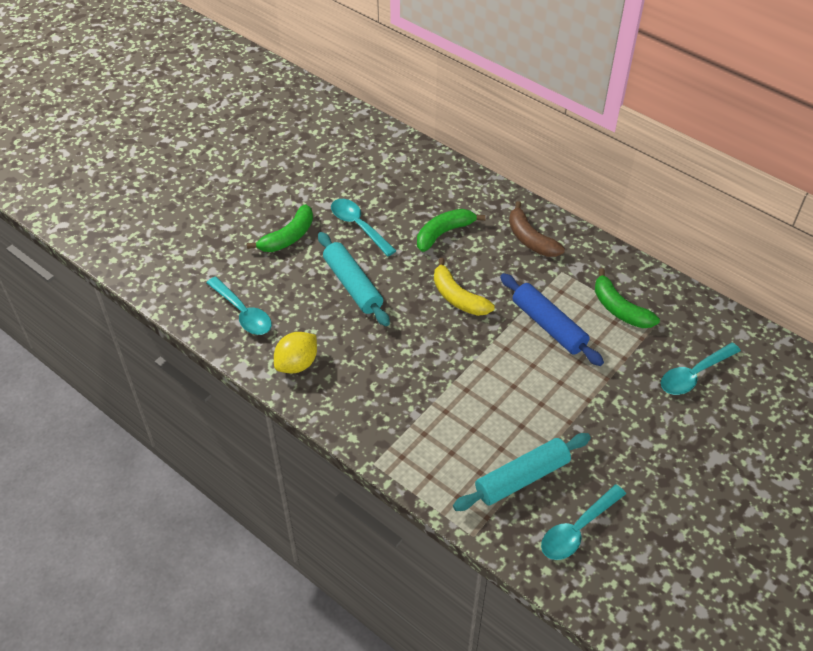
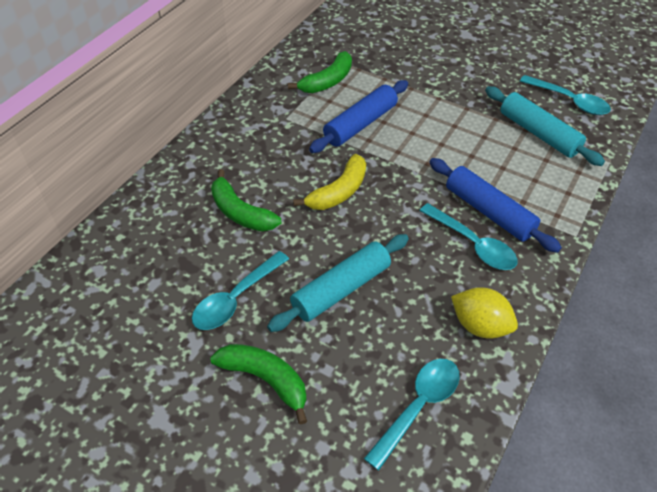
camera: 100 degrees left, 0 degrees up
brown banana [509,201,565,257] -> none
turquoise spoon [661,343,741,395] -> turquoise spoon moved to [420,203,517,270]
none -> blue rolling pin [429,158,562,253]

